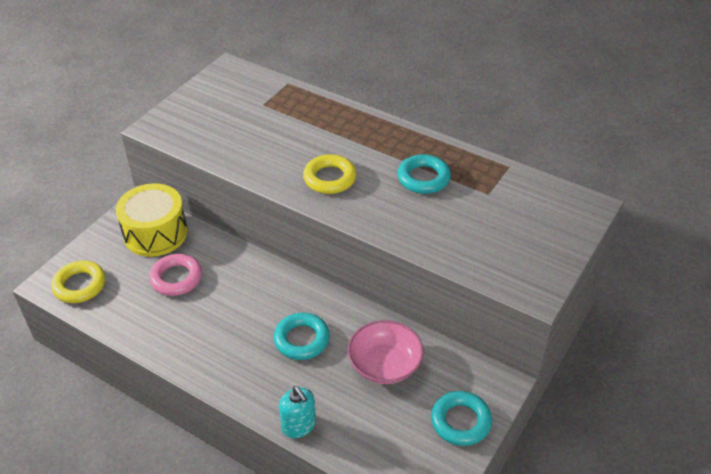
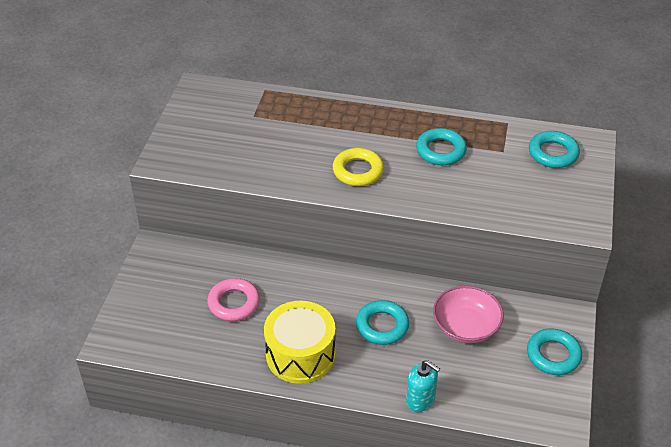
camera: 20 degrees left, 0 degrees up
yellow ring [51,261,105,303] -> none
yellow drum [116,183,188,257] -> yellow drum moved to [264,301,335,384]
none -> turquoise ring [529,131,580,168]

